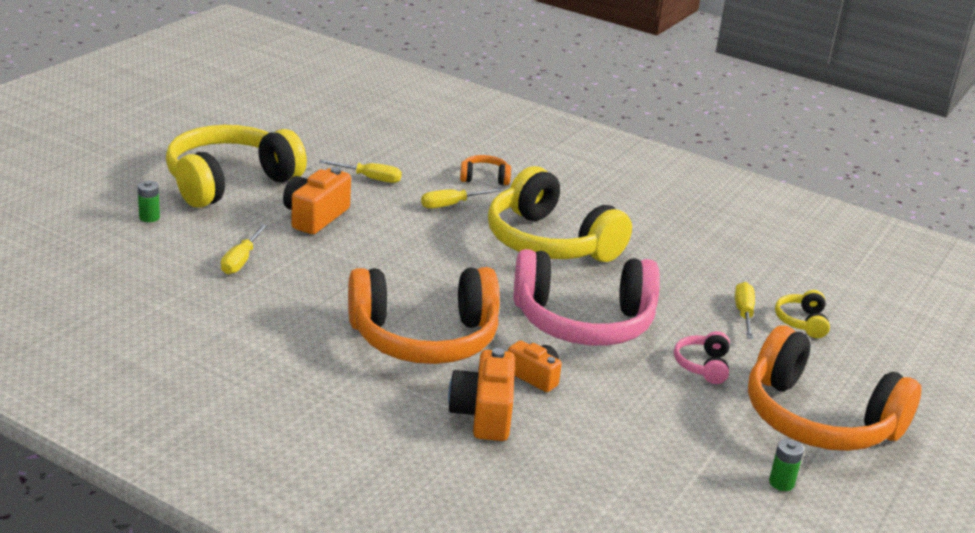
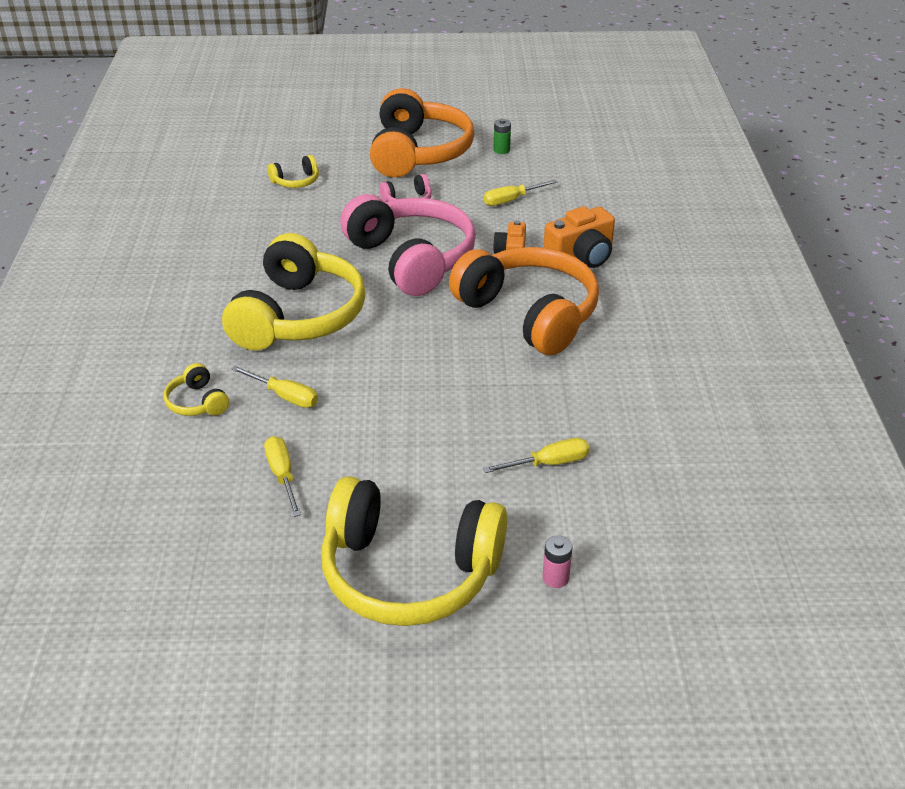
camera: 120 degrees left, 10 degrees up
green battery [137,181,160,222] -> pink battery [543,535,573,588]
orange camera [283,167,351,234] -> none
orange headphones [460,155,511,185] -> yellow headphones [164,363,229,416]
yellow screwdriver [735,282,755,339] -> yellow screwdriver moved to [483,180,557,206]

